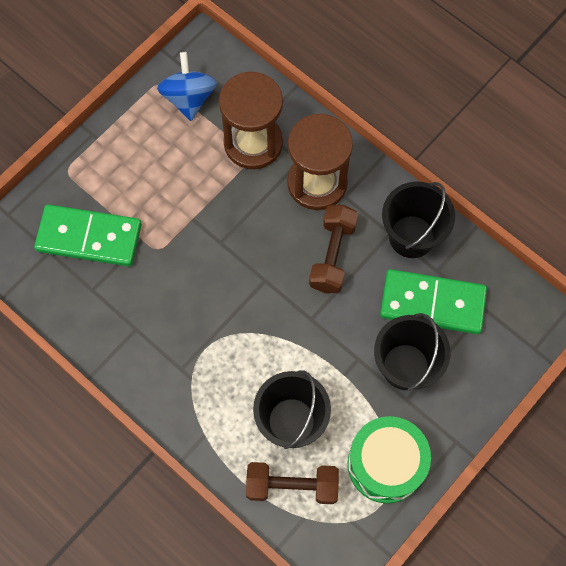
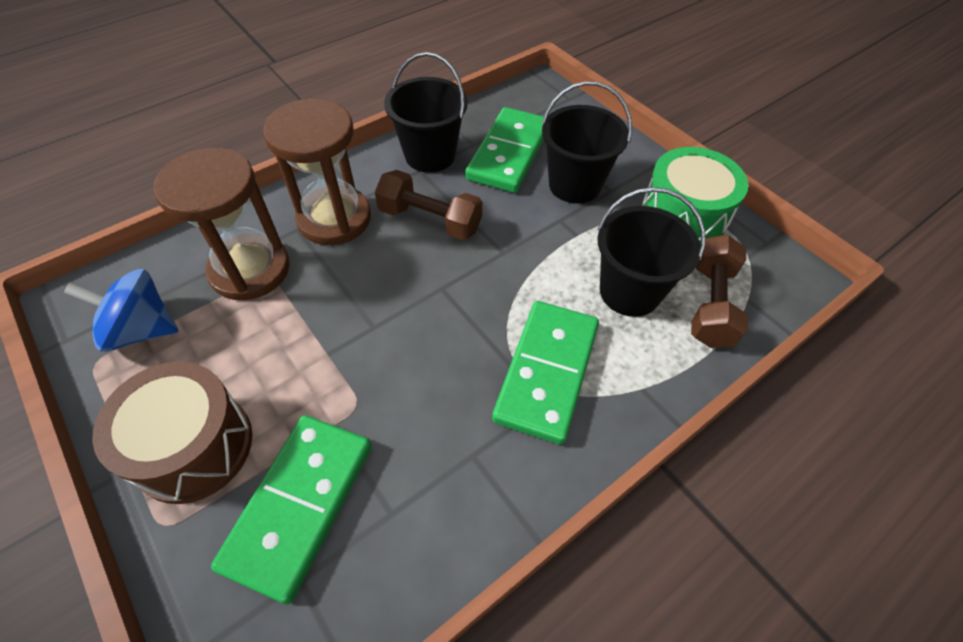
camera: 80 degrees left, 15 degrees down
none -> brown drum [92,362,252,504]
none -> green domino [492,301,599,445]

